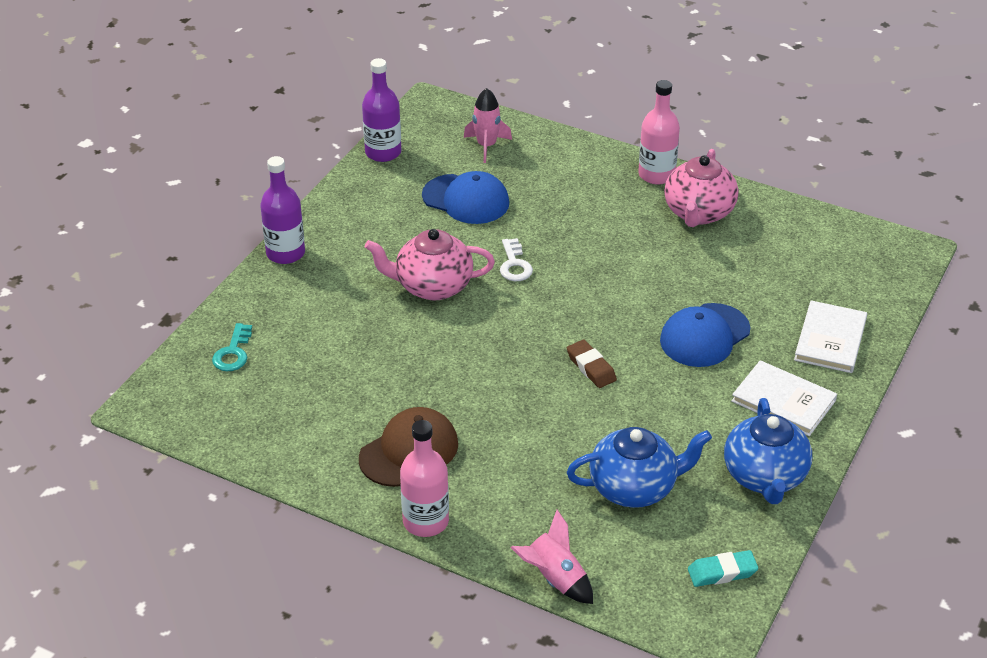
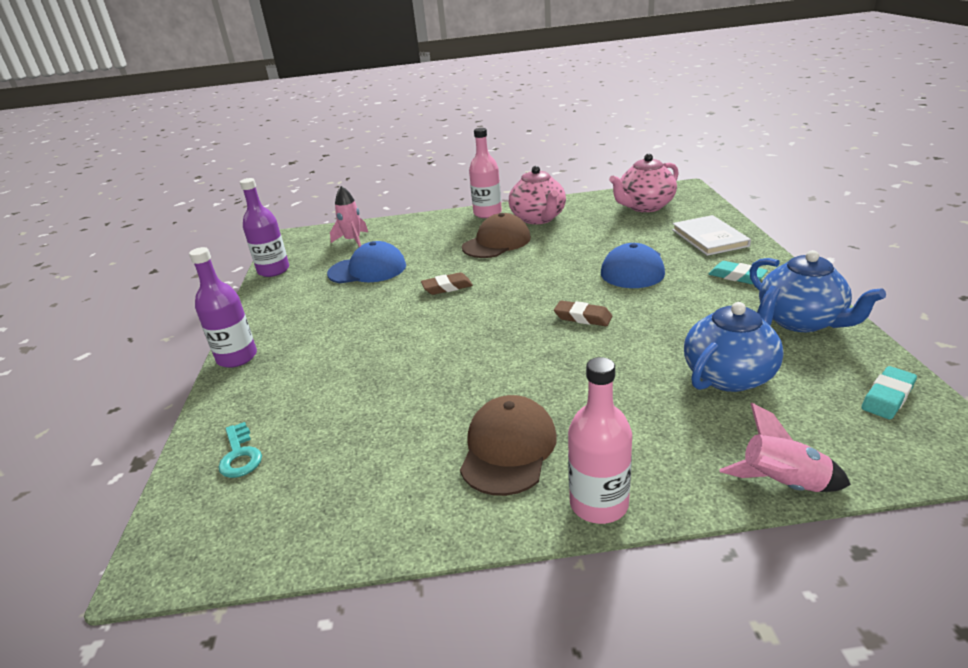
camera: 30 degrees left, 10 degrees down
pink teapot [365,229,495,300] -> pink teapot moved to [609,154,679,212]
white key [500,238,533,281] -> brown eraser [421,272,473,295]
white book [731,360,837,436] -> turquoise eraser [709,261,768,284]
none -> brown cap [462,213,531,258]

